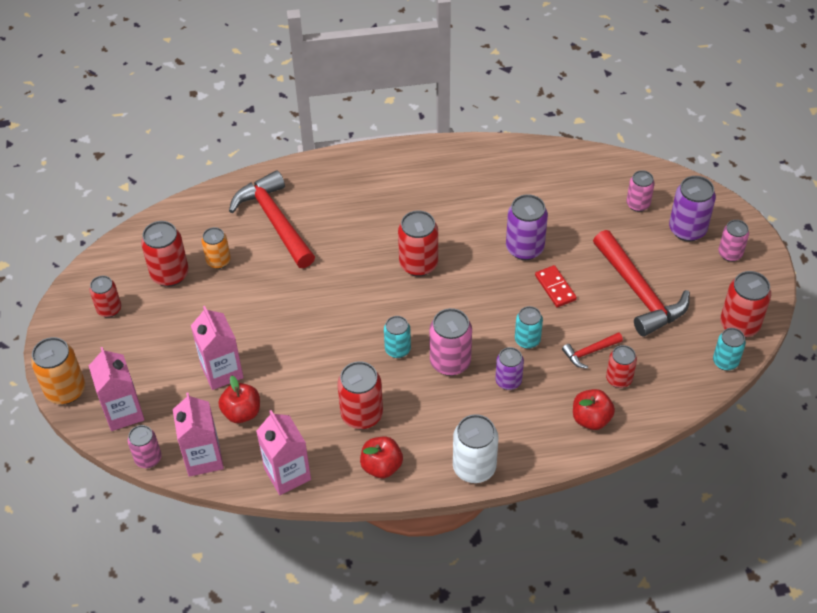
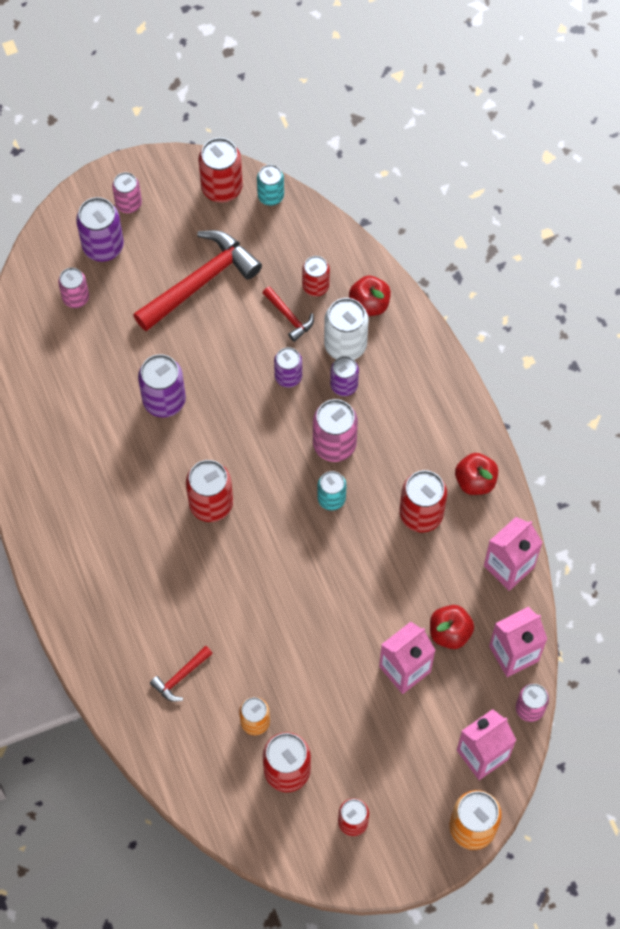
camera: 105 degrees left, 15 degrees up
red hammer [229,170,315,268] -> red hammer [150,646,213,702], size x0.47
white can [453,414,498,483] -> white can moved to [324,298,369,360]
turquoise can [515,306,543,349] -> purple can [274,347,302,388]
red domino [535,265,577,307] -> none

